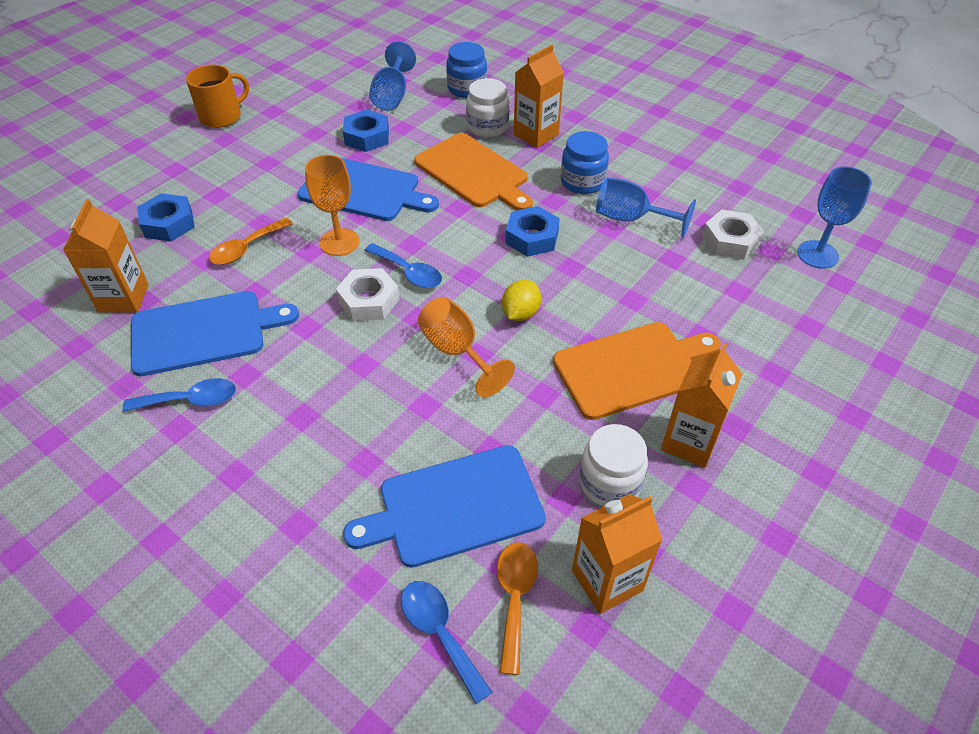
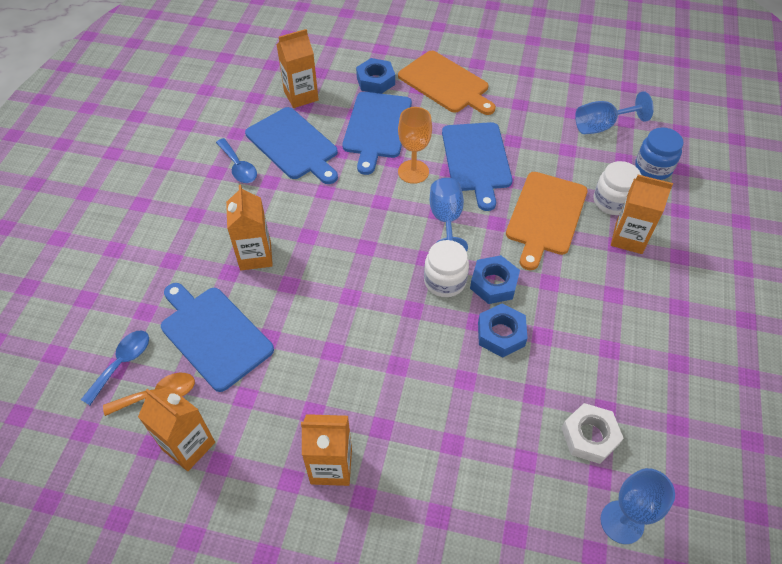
camera: 65 degrees right, 5 degrees up
orange mug [186,64,249,128] -> none
orange spoon [209,218,293,265] -> blue cutting board [342,92,412,175]
white nut [336,268,399,321] -> none
blue nut [343,109,389,152] -> blue nut moved to [478,304,528,358]
blue spoon [364,243,442,288] -> none
orange goblet [418,297,515,397] -> none
yellow lemon [502,280,541,321] -> none
orange cutting board [553,322,721,420] -> orange cutting board moved to [398,51,496,115]
blue jar [561,131,609,194] -> none
white jar [579,424,648,506] -> white jar moved to [424,240,469,297]
blue goblet [596,177,696,238] -> blue goblet moved to [430,178,468,252]
none -> orange carton [226,185,273,270]

